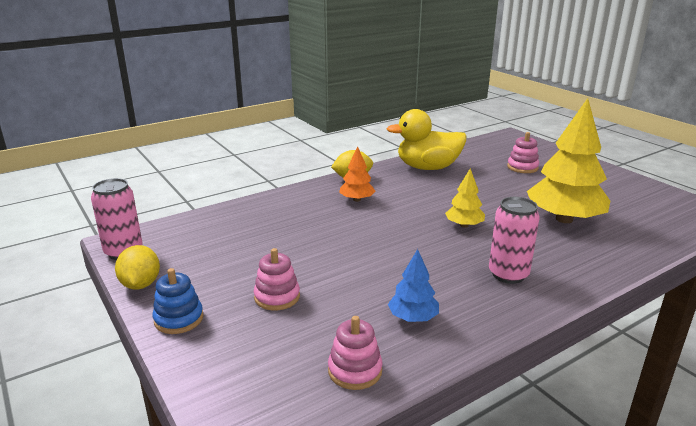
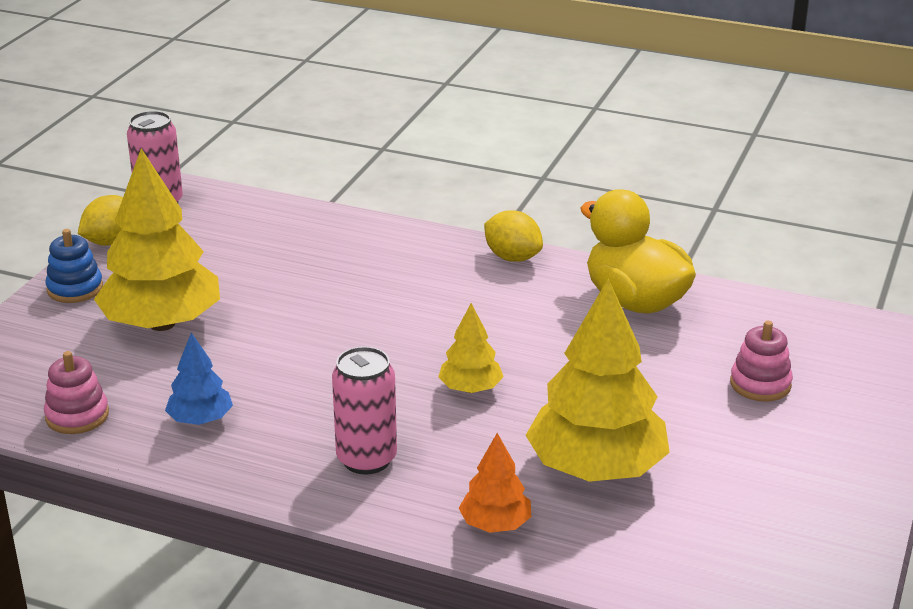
camera: 55 degrees right, 5 degrees up
pink stacking toy [254,248,300,311] -> yellow tree [94,149,220,331]
orange tree [339,146,375,202] -> orange tree moved to [459,433,531,533]

